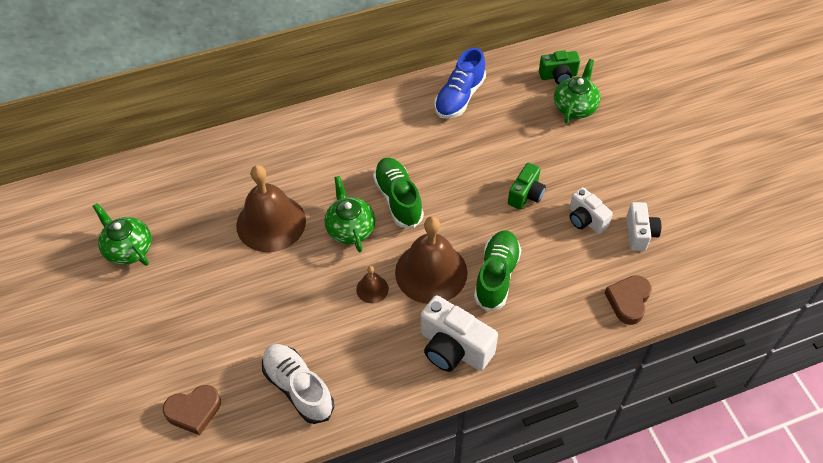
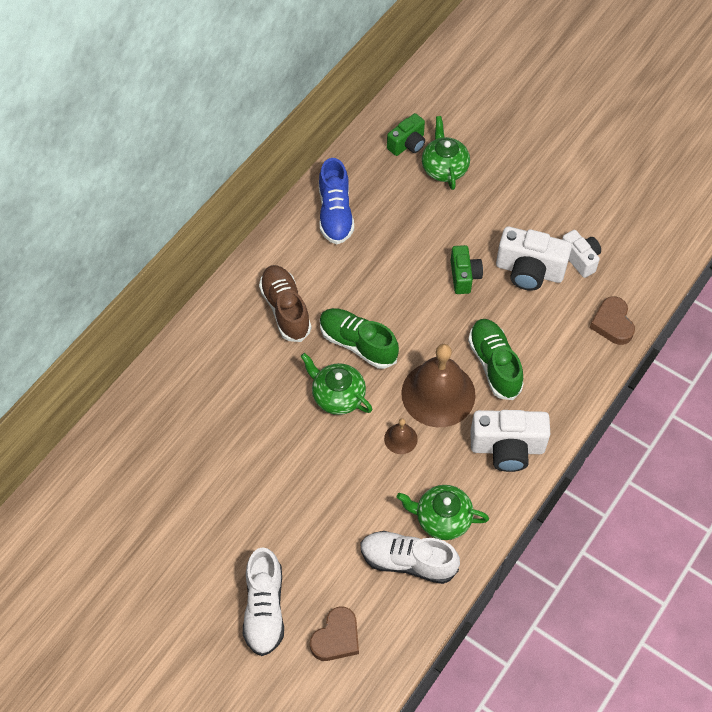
camera: 35 degrees left, 5 degrees up
green teapot [93,203,152,266] -> green teapot moved to [397,485,489,540]
brown bell [236,165,306,252] -> none
white camera [569,187,613,234] -> white camera [496,226,572,291], size x1.61
none -> white shoe [243,547,284,656]
none -> brown shoe [259,265,311,342]

